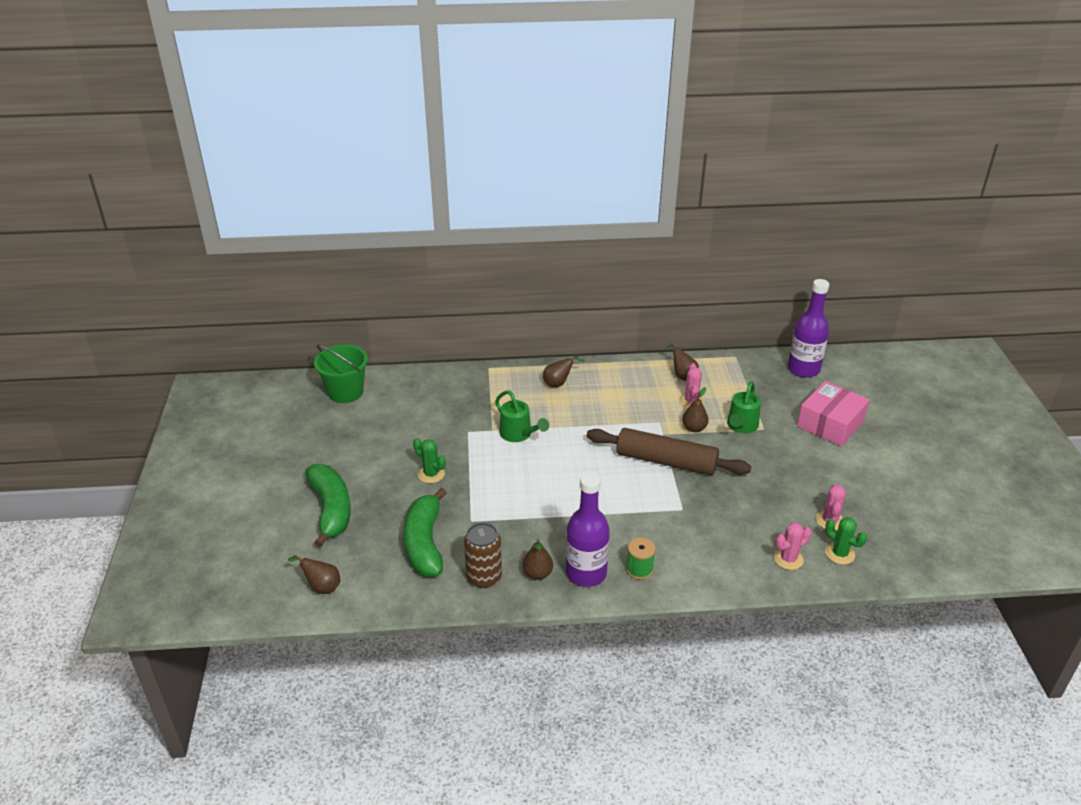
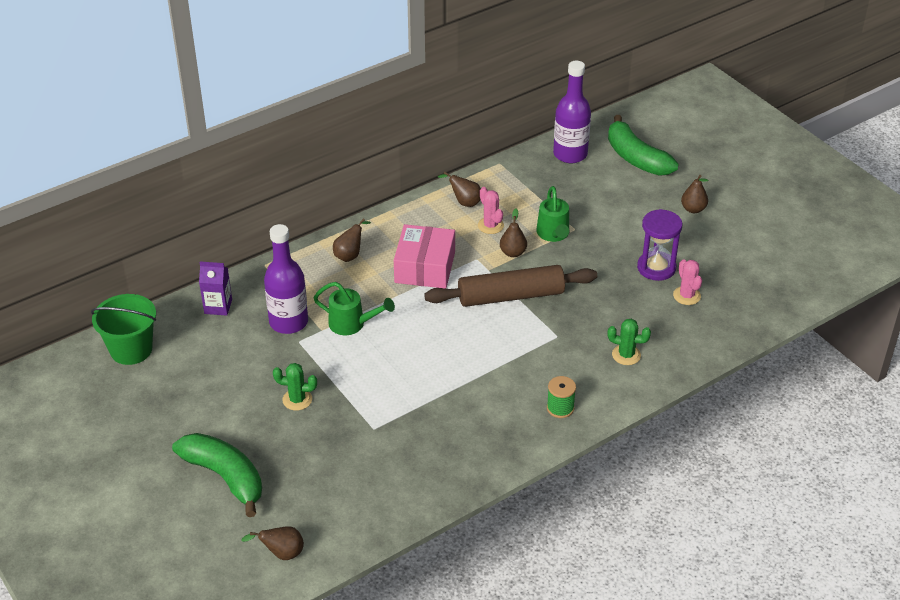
camera: 30 degrees left, 5 degrees up
green banana [403,488,447,576] -> green banana moved to [608,115,679,176]
brown can [464,523,502,588] -> none
brown pear [523,539,553,580] -> brown pear moved to [681,175,708,213]
purple bottle [566,473,610,587] -> purple bottle moved to [264,224,308,334]
pink cactus [774,522,812,570] -> none
pink box [797,381,870,447] -> pink box moved to [394,224,455,289]
green cactus [825,517,867,565] -> green cactus moved to [607,319,651,365]
none -> purple carton [199,262,232,316]
none -> purple hourglass [637,209,682,281]

